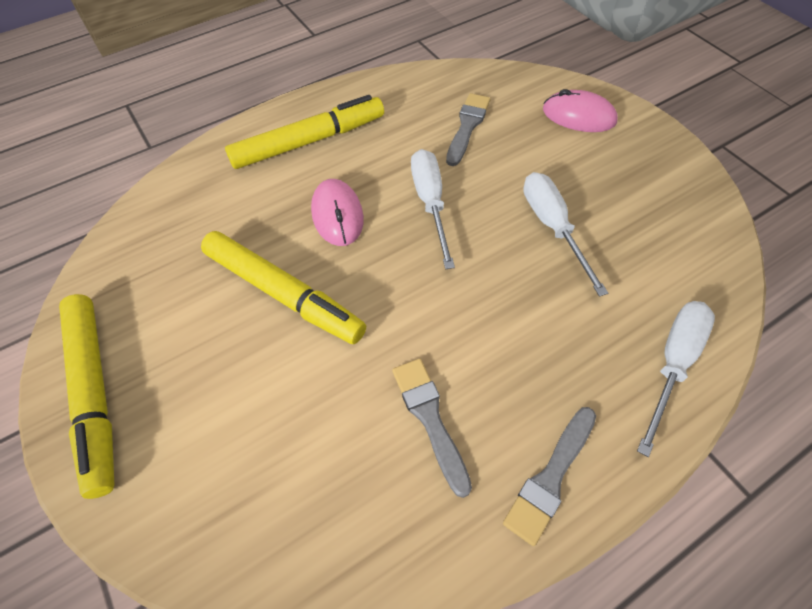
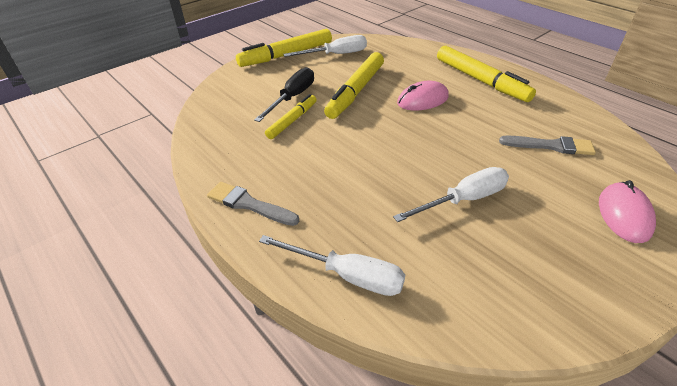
camera: 80 degrees right, 15 degrees down
grey brush [392,358,472,498] -> none
white screwdriver [411,149,455,269] -> white screwdriver moved to [283,35,367,57]
none -> black screwdriver [254,67,314,122]
none -> yellow marker [265,94,317,139]

